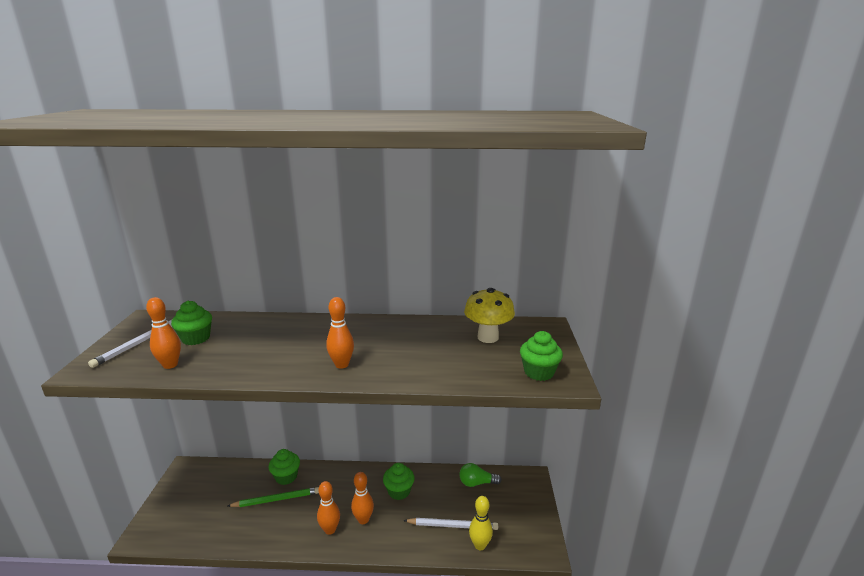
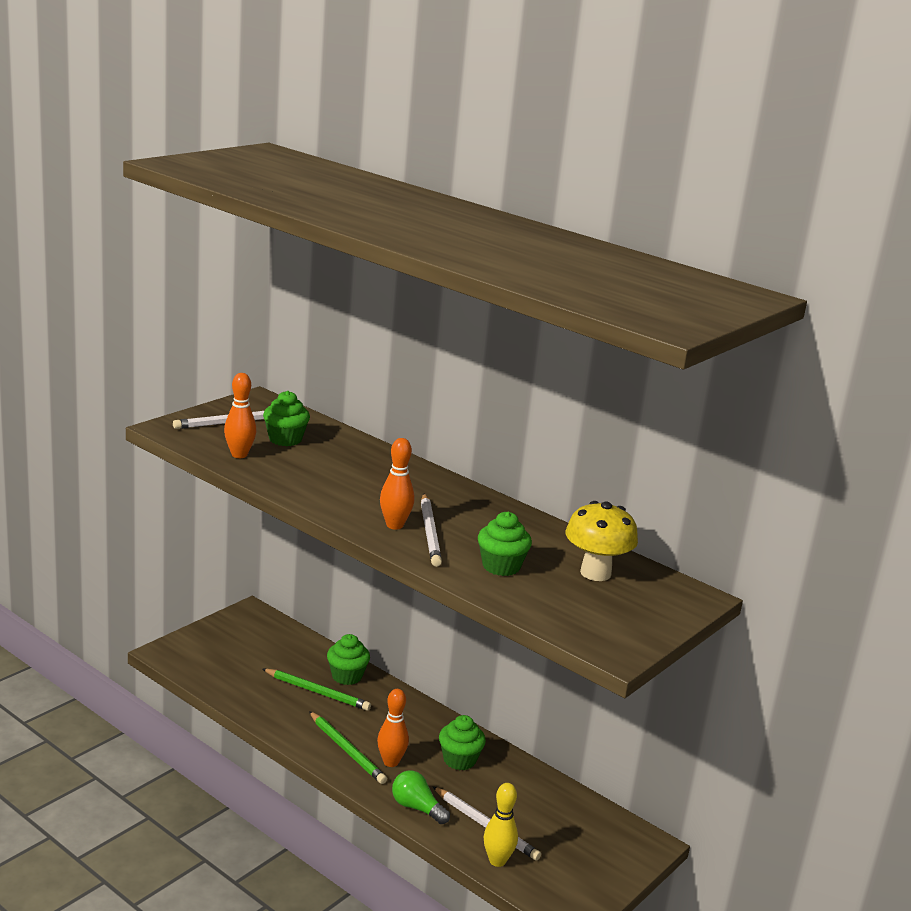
camera: 35 degrees right, 0 degrees up
orange bowling pin [317,481,340,535] -> green pencil [309,711,387,784]
green light bulb [459,463,502,487] -> green light bulb moved to [392,770,450,824]
green cupcake [520,331,563,381] -> green cupcake moved to [478,511,532,576]
none -> white pencil [421,494,442,567]

